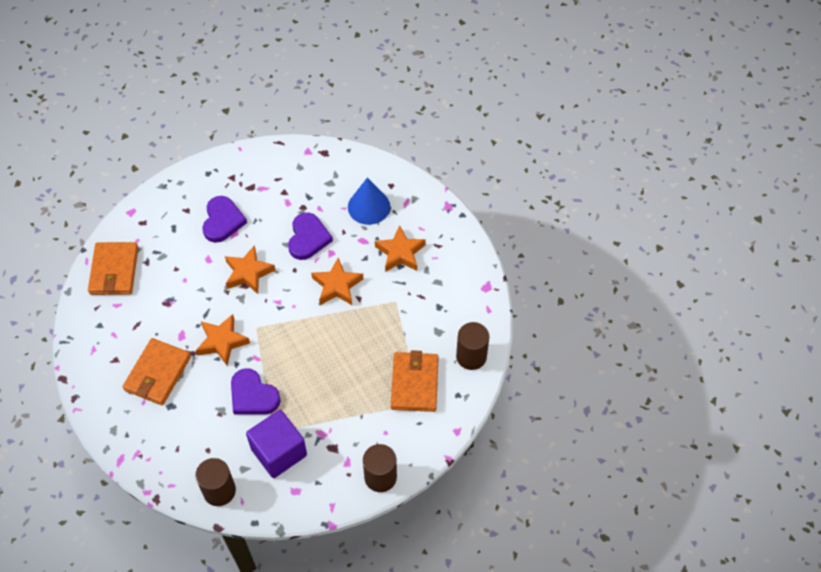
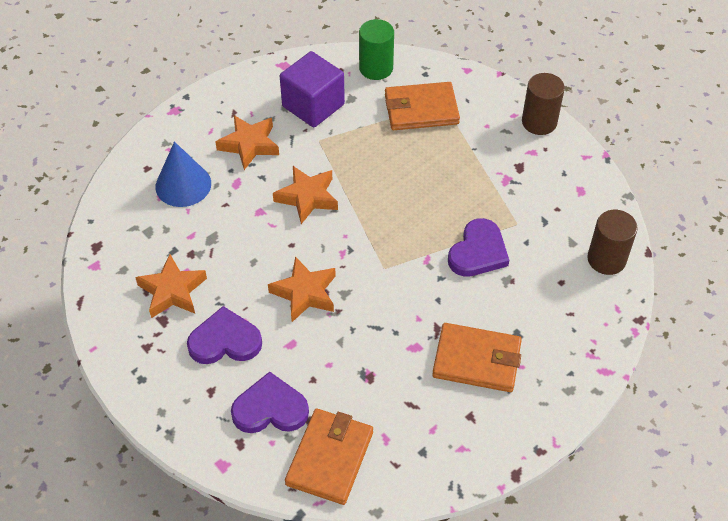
camera: 100 degrees left, 5 degrees down
orange wallet [88,242,138,295] -> orange wallet turned 60 degrees counterclockwise [285,409,373,505]
orange star [196,314,250,366] -> orange star moved to [135,254,207,318]
purple cube [246,410,307,478] -> purple cube moved to [280,51,345,128]
purple heart [288,213,333,260] -> purple heart moved to [231,372,309,433]
brown cylinder [456,322,489,370] -> green cylinder [359,19,394,80]

